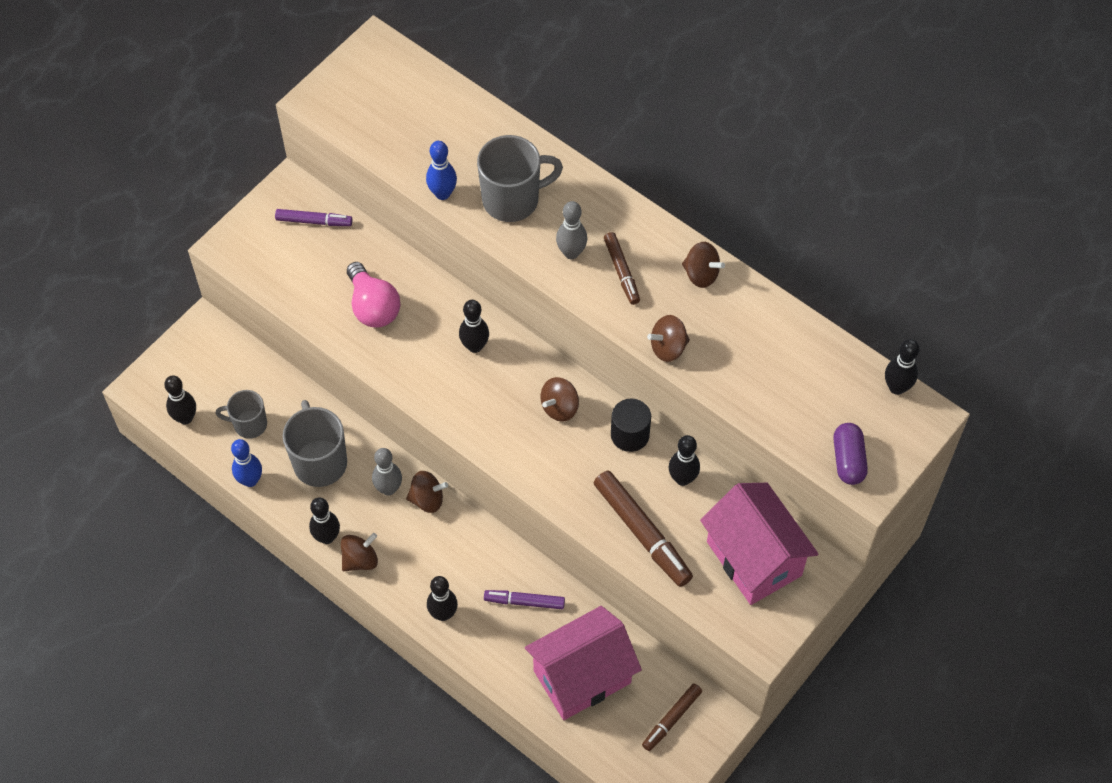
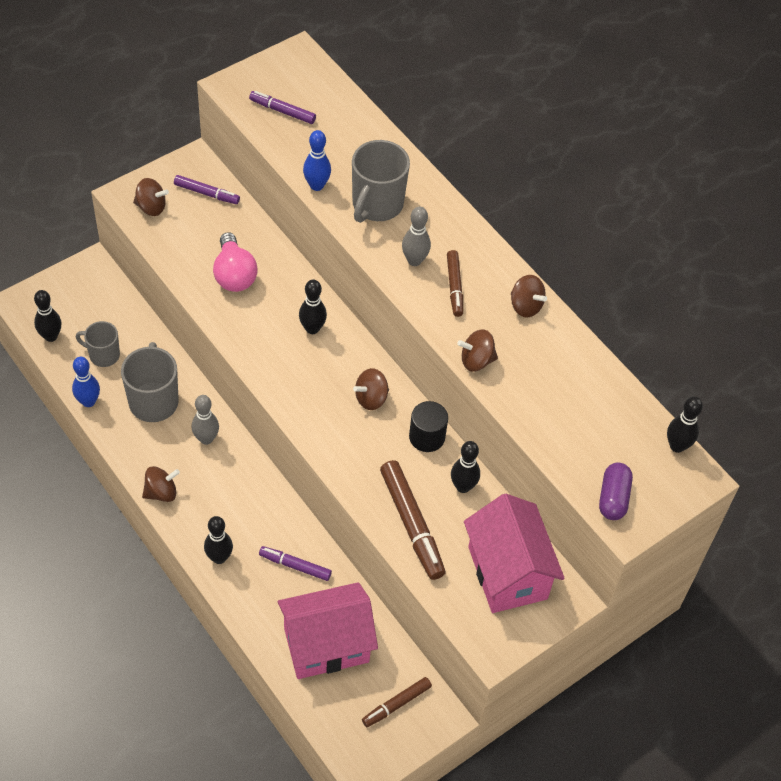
camera: 10 degrees right, 5 degrees down
black bowling pin [309,497,340,544] -> none
brown spinning top [406,471,448,513] -> brown spinning top moved to [133,178,169,216]
grey mug [477,135,563,222] -> grey mug turned 120 degrees clockwise [352,140,410,223]
none -> purple marker [249,91,316,124]

